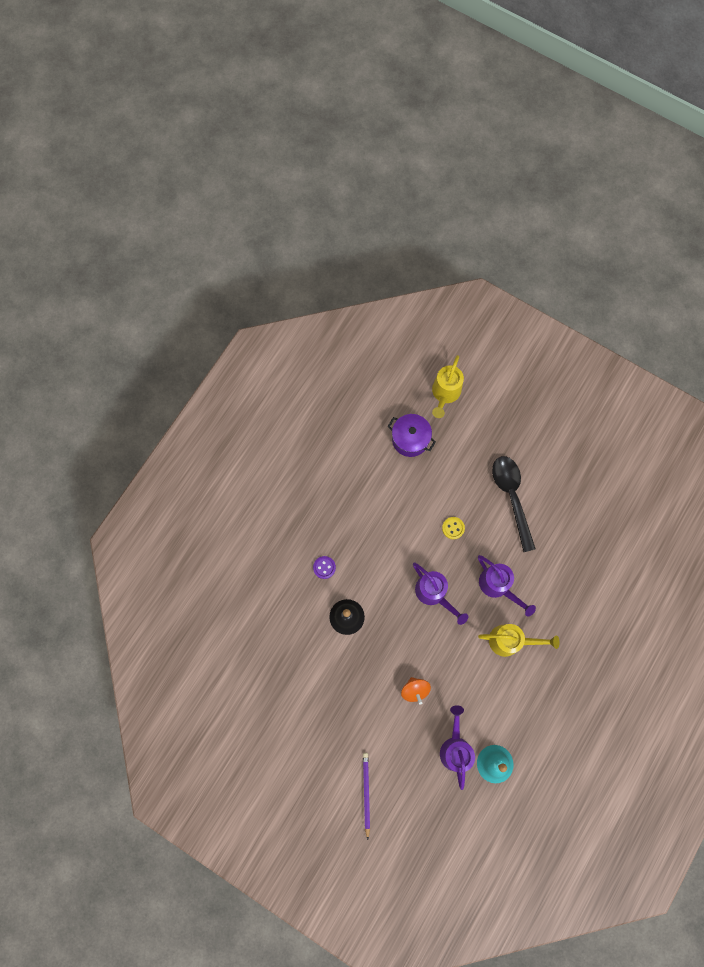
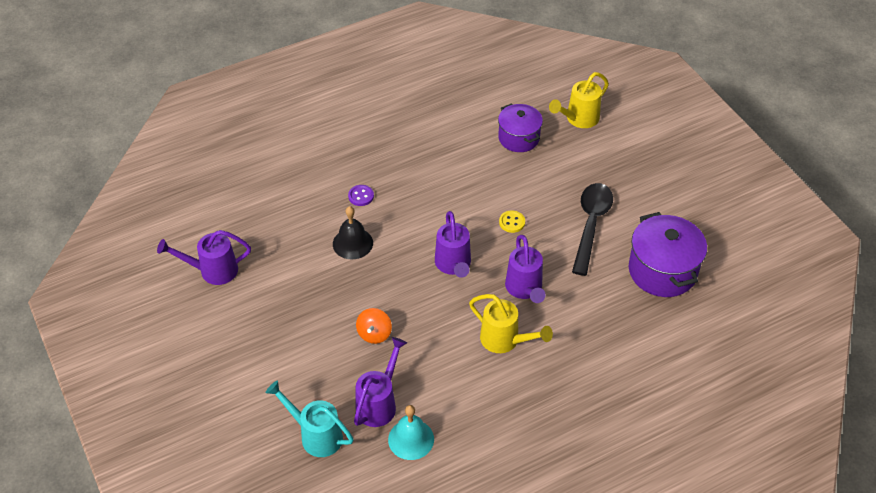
camera: 30 degrees right, 25 degrees down
purple pencil [363,753,370,840] -> none
none -> purple watering can [157,230,251,285]
none -> turquoise watering can [266,381,354,457]
none -> purple pot [629,212,707,297]

